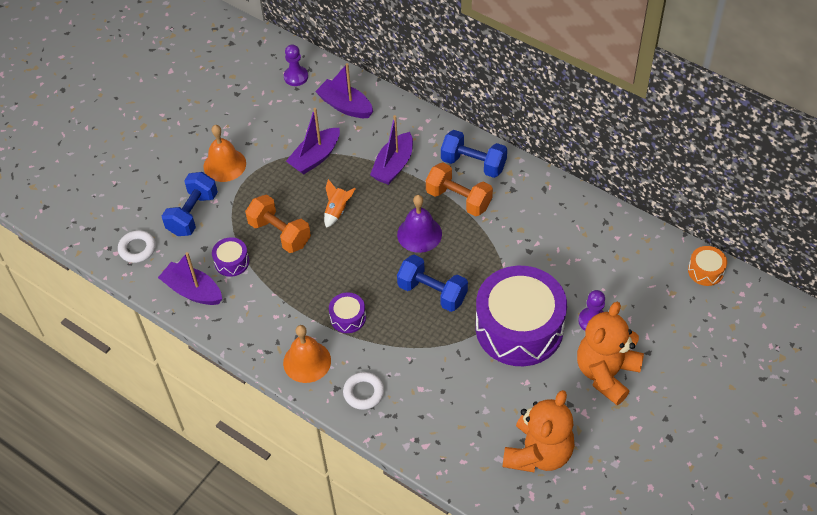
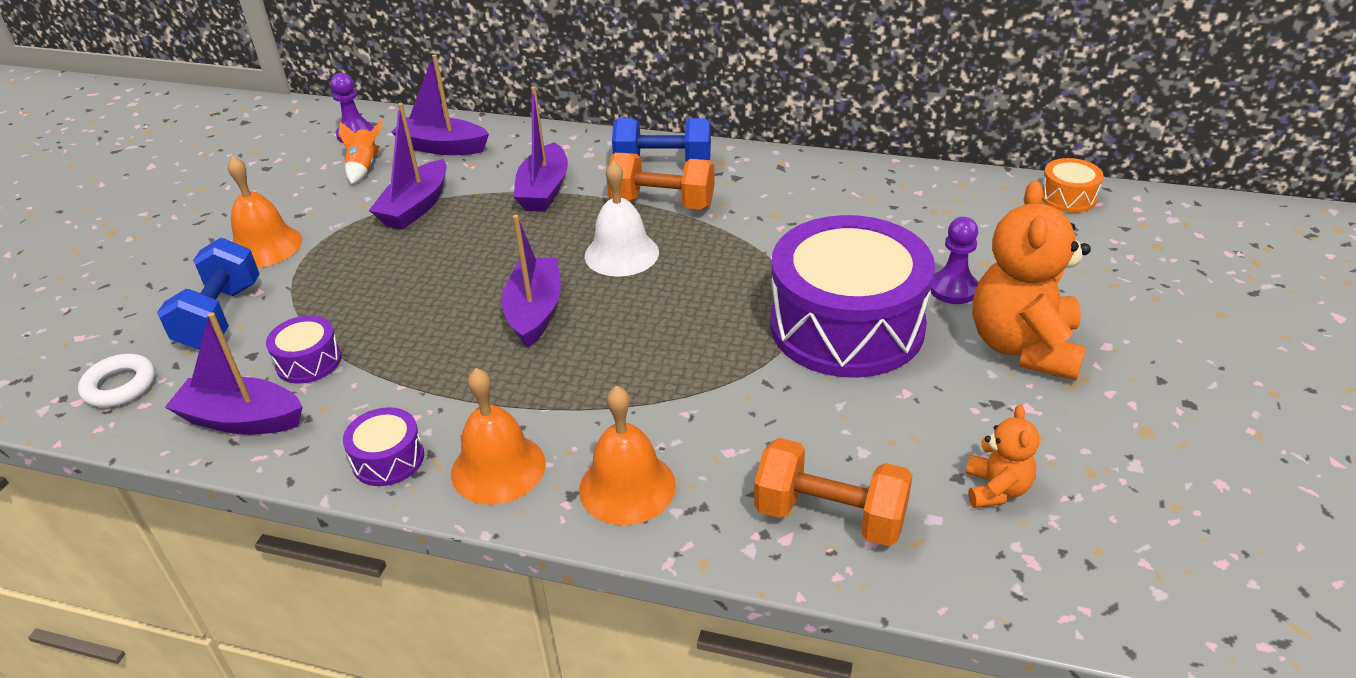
camera: 20 degrees left, 15 degrees down
orange dumbbell [245,194,311,253] -> orange dumbbell moved to [754,438,913,546]
orange rocket [324,179,356,228] -> orange rocket moved to [339,119,384,184]
purple drum [329,292,366,333] -> purple drum moved to [343,407,424,486]
white ring [343,372,384,410] -> orange bell [579,385,676,525]
purple bell [397,195,442,253] -> white bell [585,161,659,277]
blue dumbbell [397,255,468,312] -> none
orange teddy bear [503,390,574,473] -> orange teddy bear [966,405,1039,508], size x0.50
none -> purple boat [501,215,561,348]

